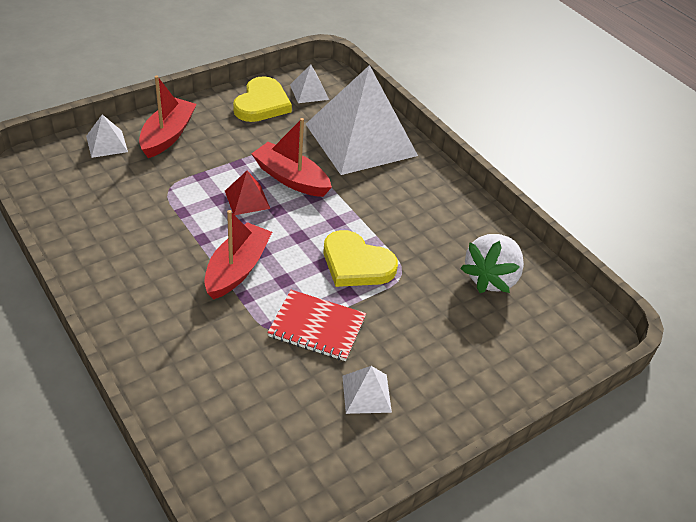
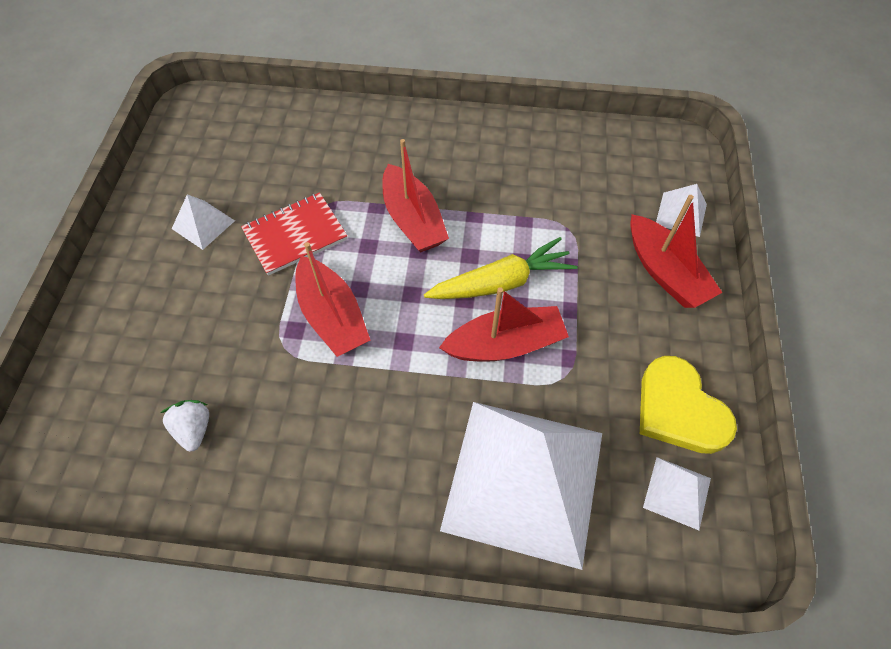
camera: 135 degrees right, 15 degrees up
red pyramid [225,171,270,215] -> yellow carrot [424,237,578,299]
yellow heart [324,230,398,287] -> red boat [296,242,370,357]
white strawberry [460,234,524,293] -> white strawberry [161,400,209,452], size x0.54

